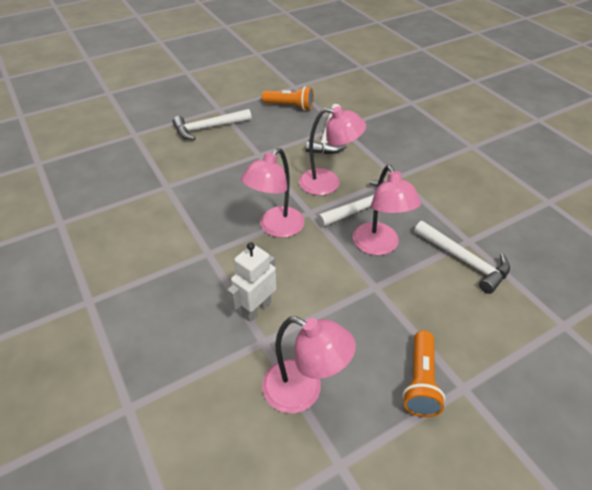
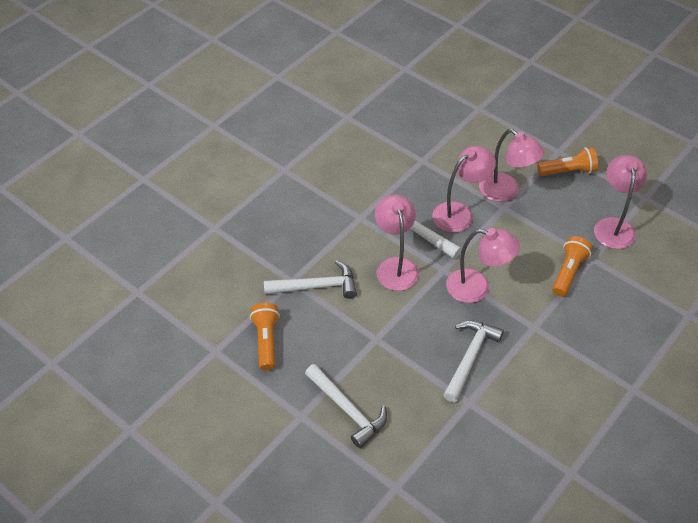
camera: 110 degrees left, 5 degrees up
white robot [228,242,277,322] -> orange flashlight [553,236,593,297]
white hammer [414,221,510,294] -> white hammer moved to [443,321,504,402]
none -> pink lamp [479,129,545,202]

